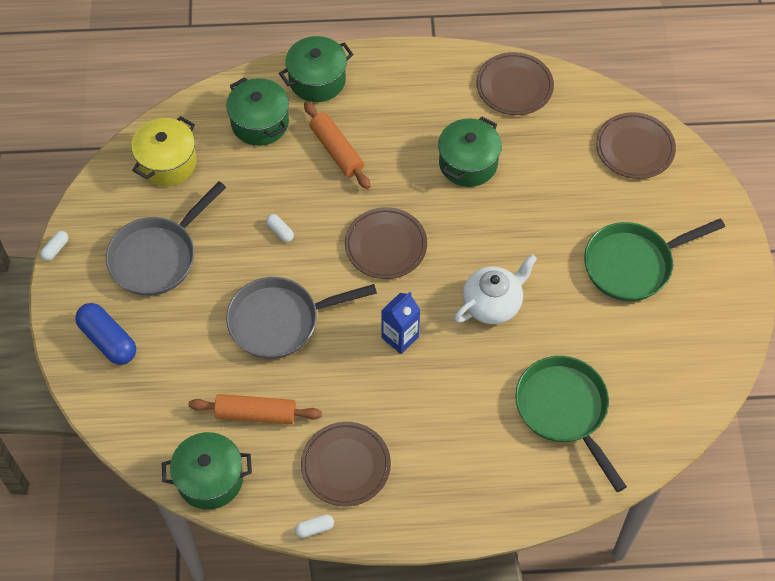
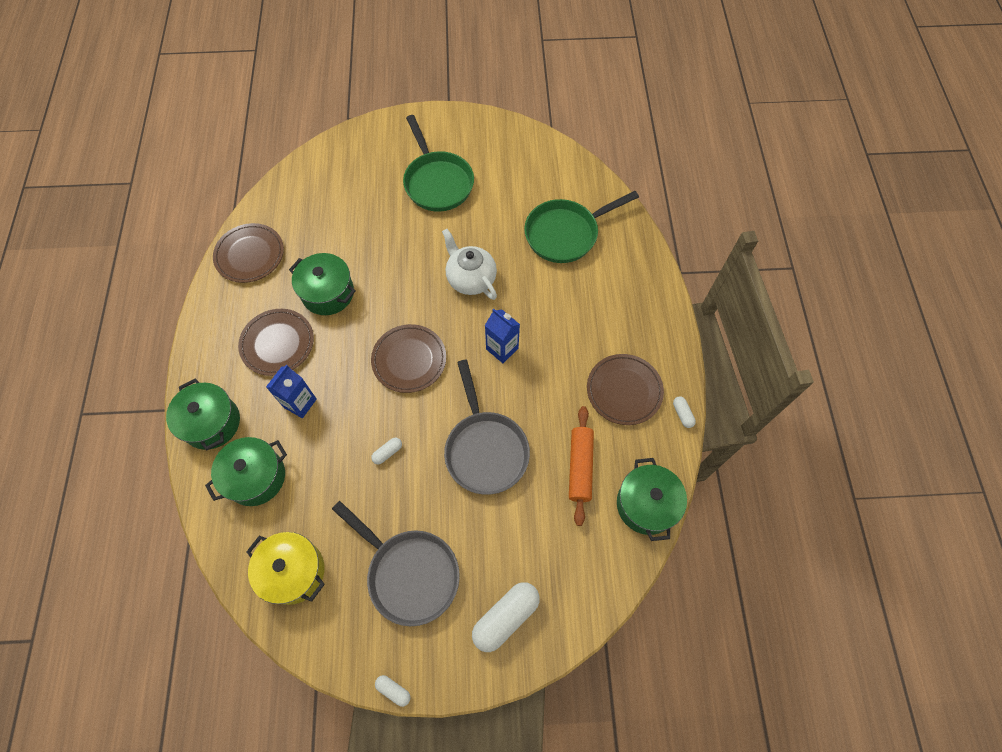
camera: 90 degrees left, 5 degrees up
blue capsule [75,303,136,365] -> white capsule [472,582,540,652]
orange rolling pin [304,101,370,189] -> blue carton [266,365,317,418]
brown plate [596,112,676,179] -> brown plate moved to [238,309,314,376]

